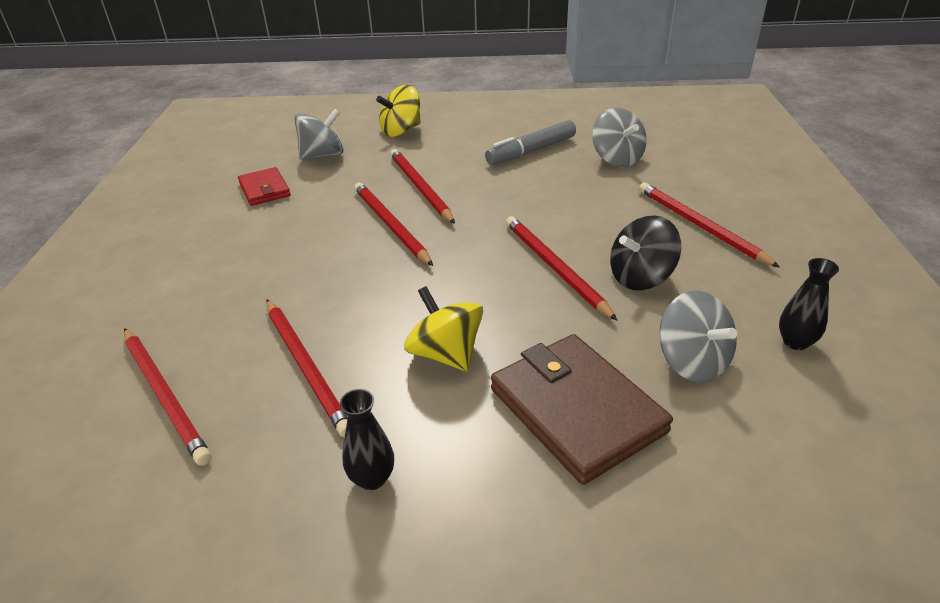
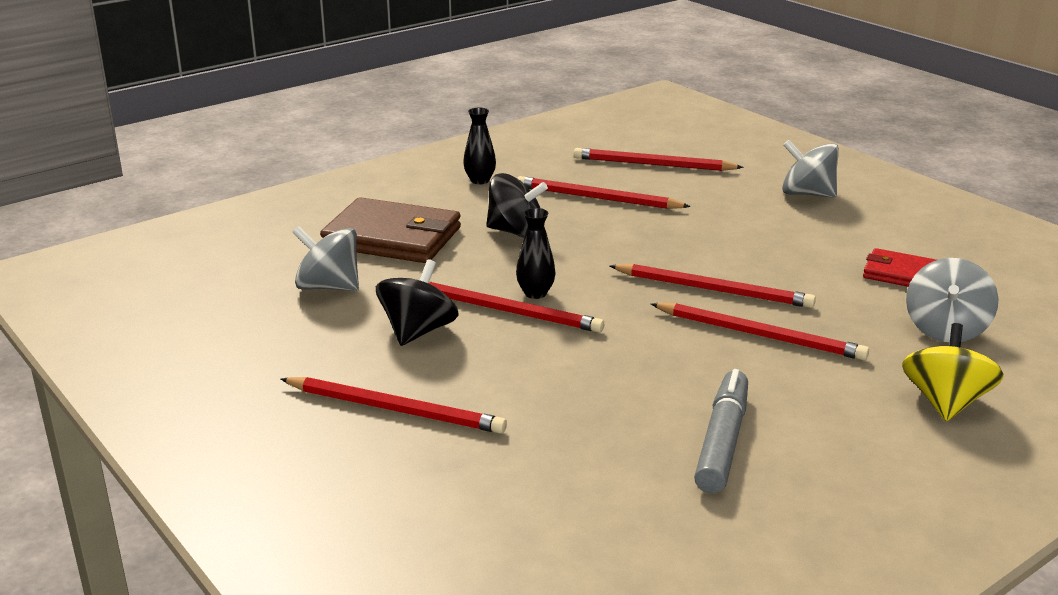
camera: 140 degrees right, 10 degrees down
yellow spinning top [404,286,483,372] -> black spinning top [486,173,548,238]
grey spinning top [592,108,647,167] -> grey spinning top moved to [782,140,839,198]
black vase [779,258,839,350] -> black vase moved to [516,208,555,299]

